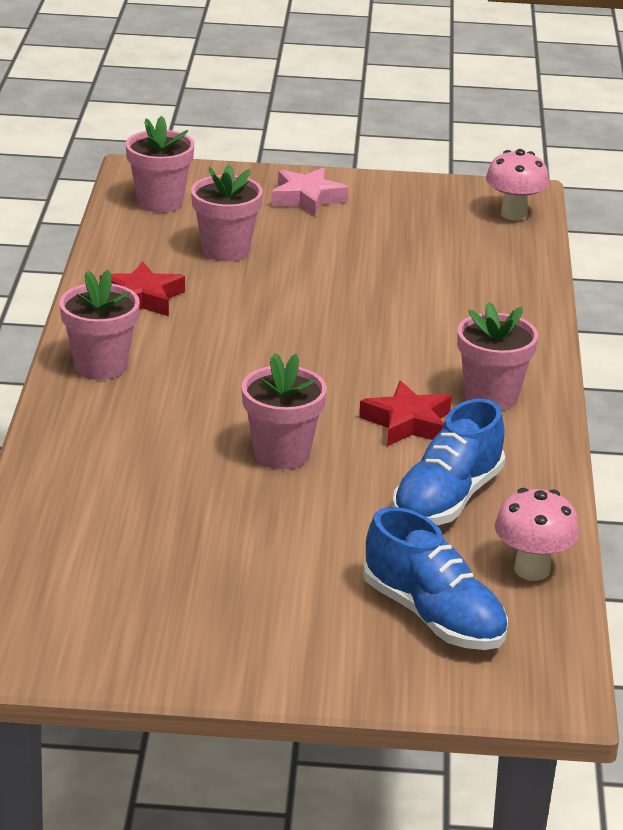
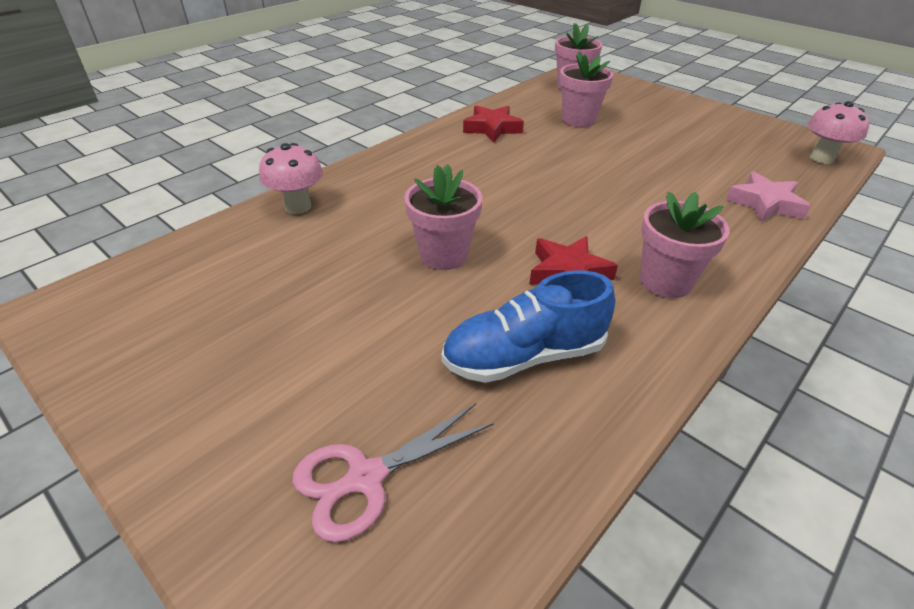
camera: 40 degrees right, 10 degrees up
pink flower pot [59,270,140,380] -> none
pink star [271,168,348,216] -> pink star moved to [726,172,811,222]
blue shoe [363,507,508,650] -> pink scissors [292,403,494,542]
pink mushroom [495,488,579,581] -> pink mushroom moved to [259,143,323,214]

